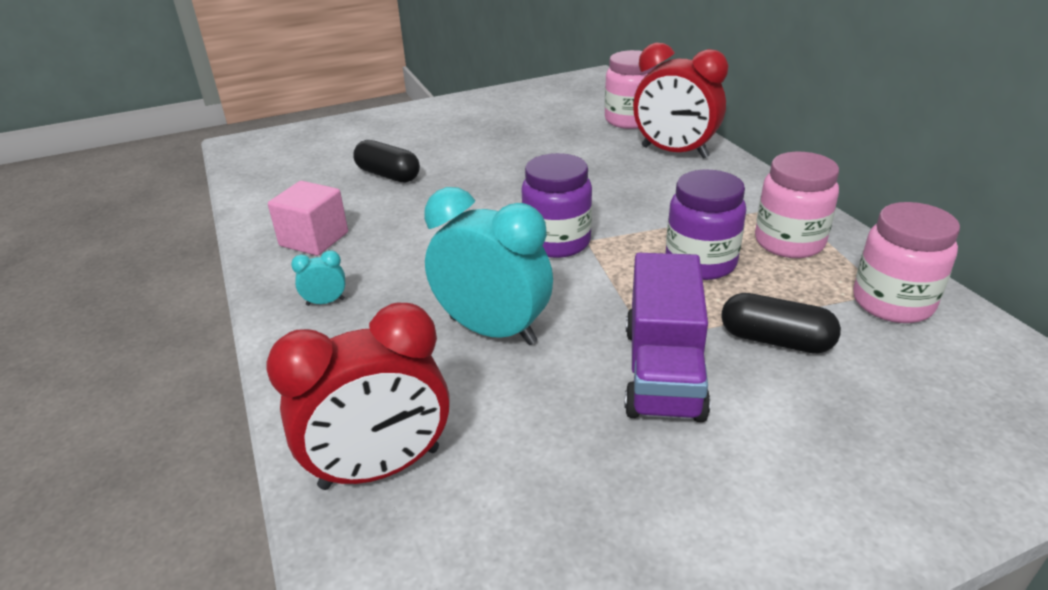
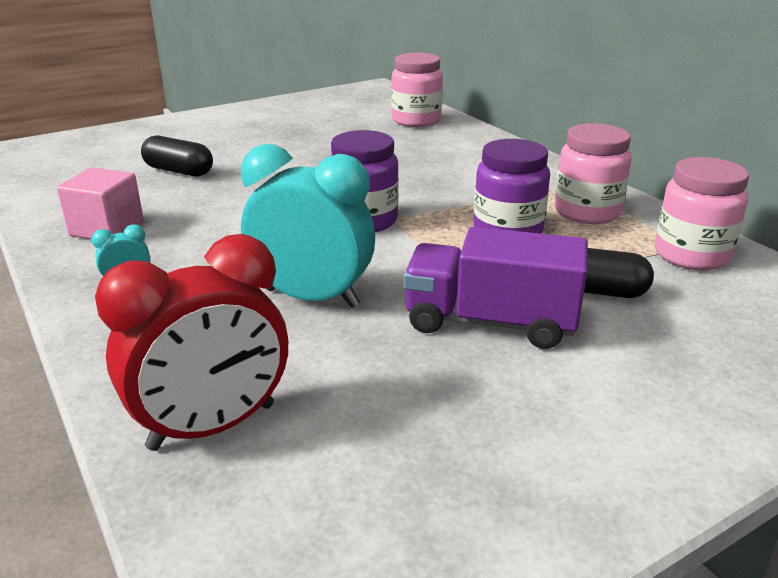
camera: 10 degrees left, 5 degrees down
purple truck [625,253,711,422] -> purple truck turned 105 degrees clockwise [403,227,588,349]
red clock [633,43,728,159] -> none

